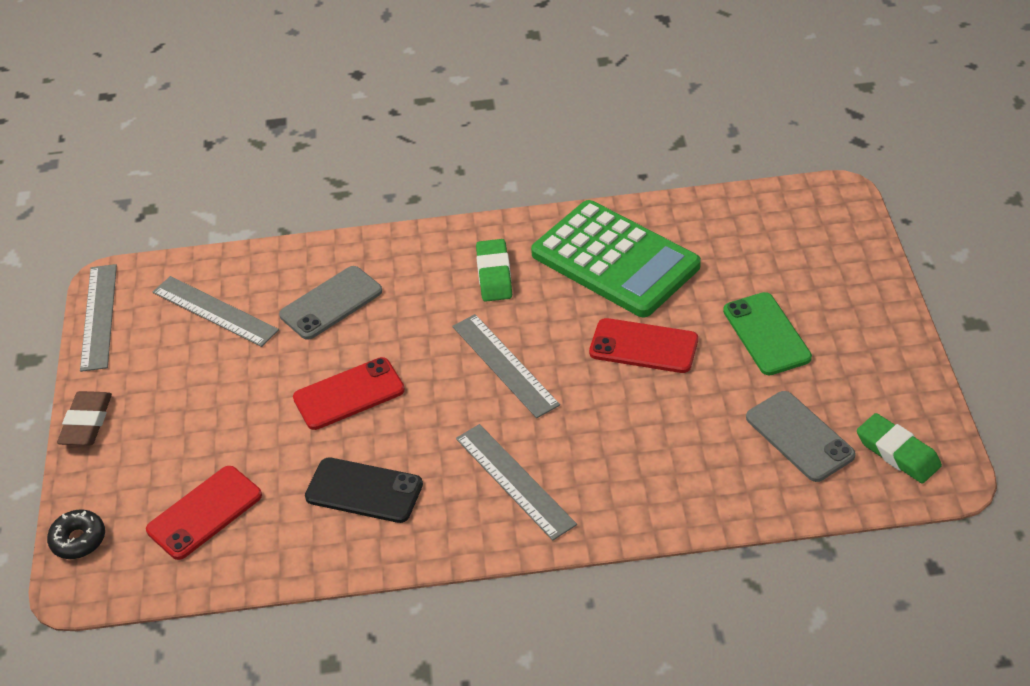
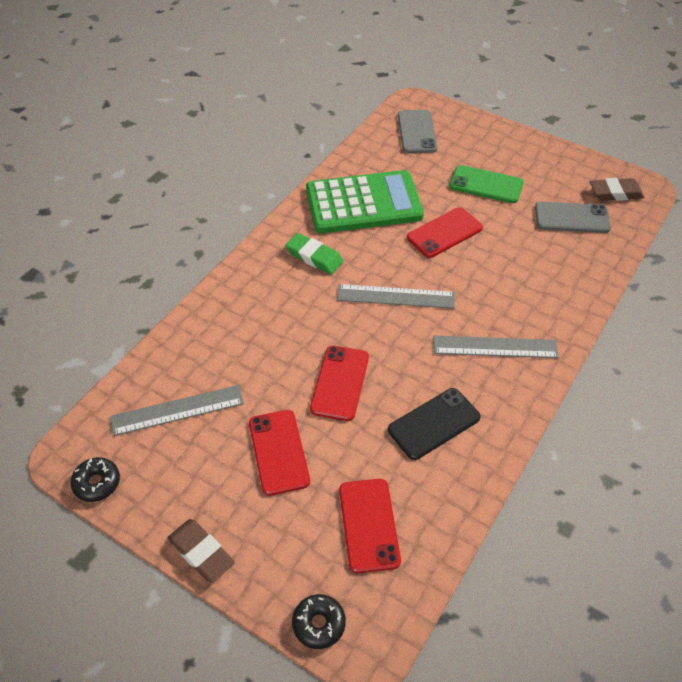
camera: 55 degrees left, 5 degrees up
grey ruler [80,264,117,372] -> black donut [70,457,120,502]
grey phone [279,266,382,340] -> grey phone moved to [398,110,438,153]
green eraser [857,413,942,484] -> brown eraser [590,178,644,201]
none -> red phone [249,410,310,496]

